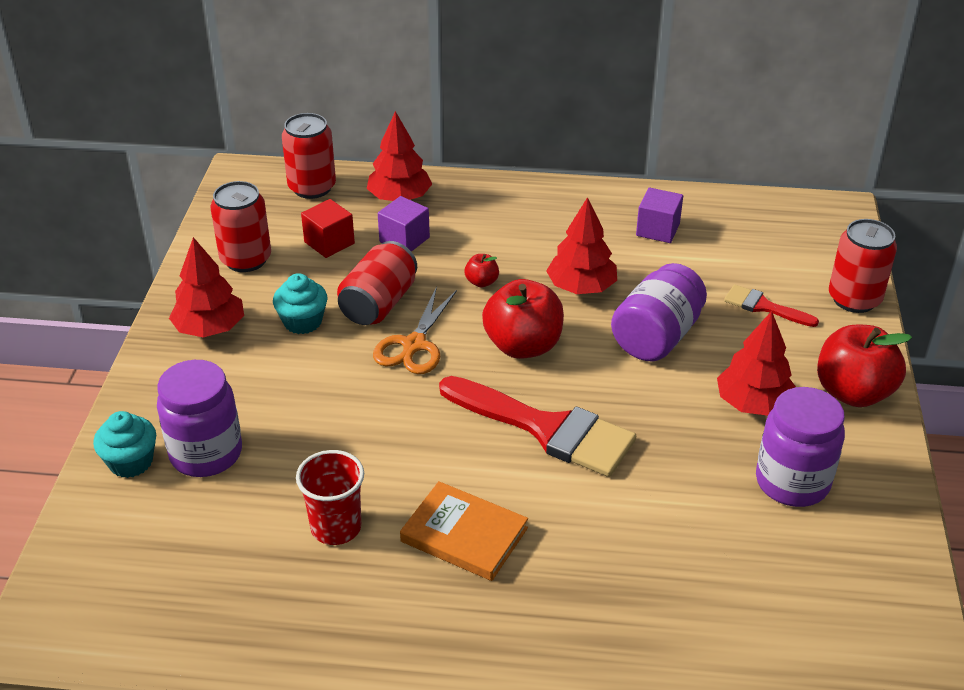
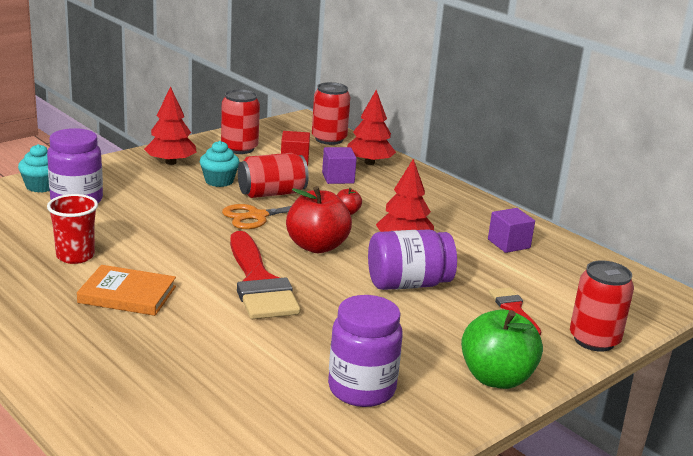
camera: 40 degrees right, 15 degrees down
orange book [400,481,528,581] -> orange book turned 60 degrees counterclockwise [77,265,176,316]
red tree [717,311,796,416] -> none
red apple [817,324,912,407] -> green apple [461,309,543,389]

